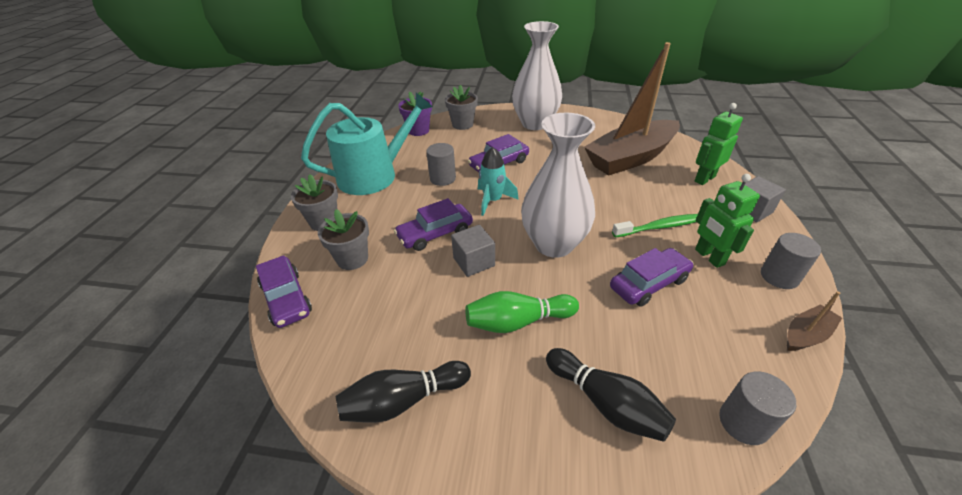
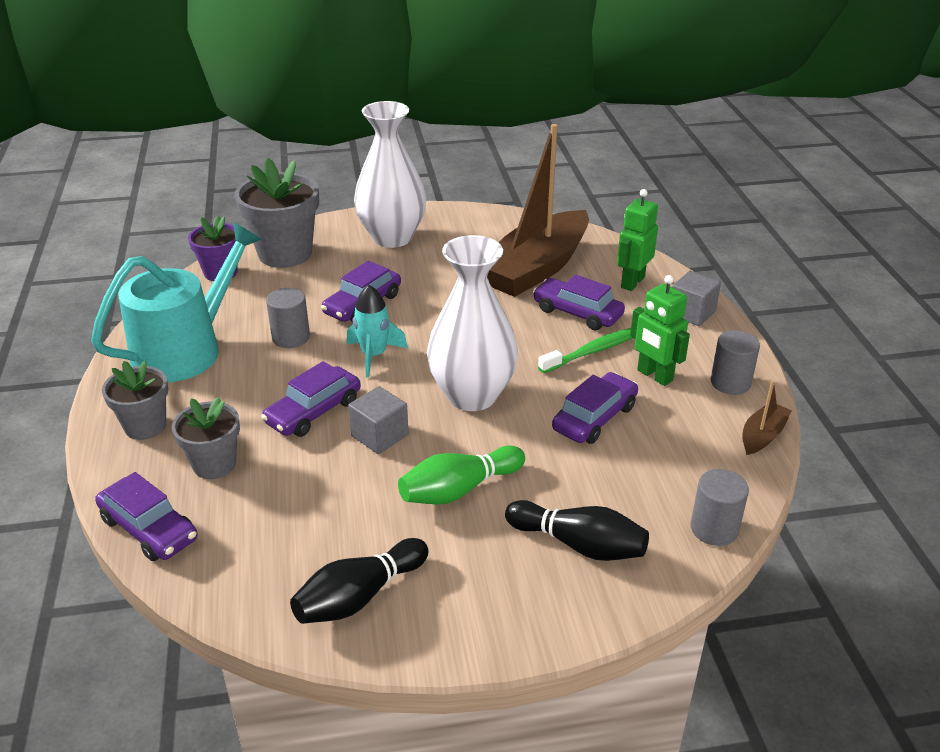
camera: 20 degrees left, 5 degrees down
grey flower pot [445,85,478,130] -> grey flower pot [235,158,319,268], size x1.66
none -> purple car [533,275,625,330]

